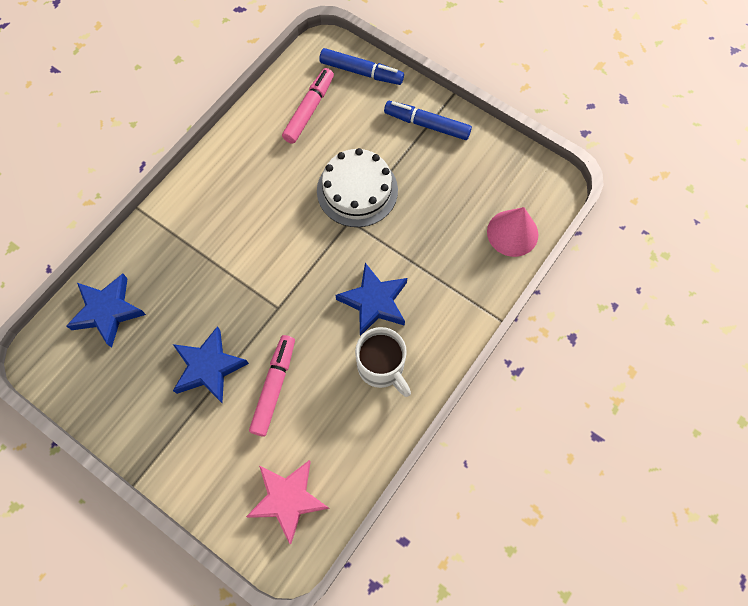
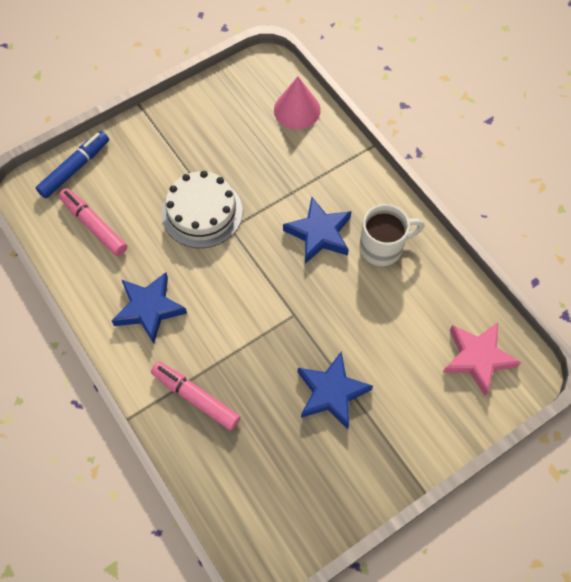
camera: 70 degrees left, 5 degrees down
blue star [66,273,146,348] -> blue star moved to [112,272,187,344]
pink marker [249,335,295,437] -> pink marker moved to [151,362,240,431]
blue marker [384,101,472,140] -> none

